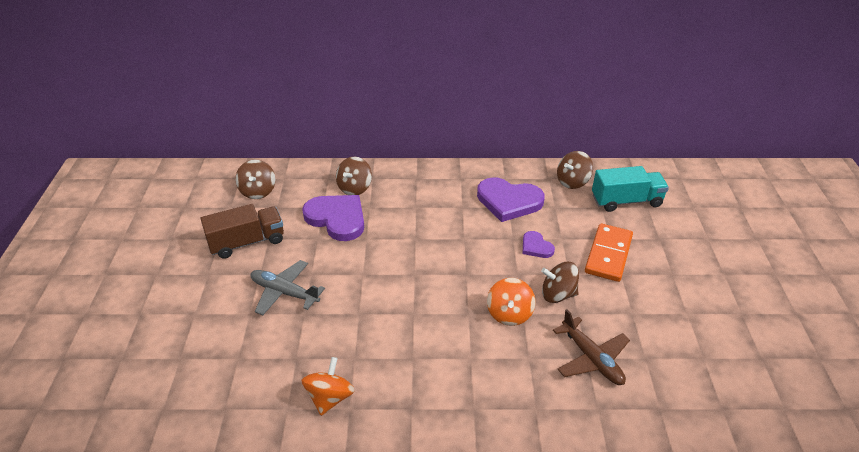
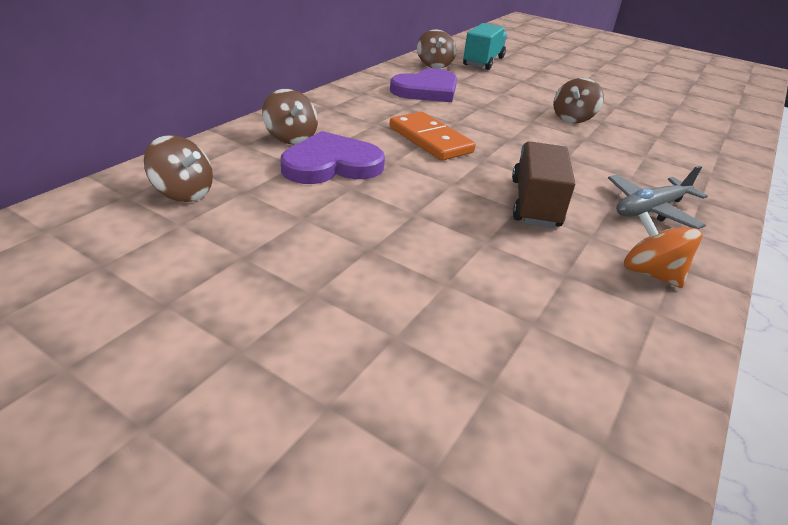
camera: 60 degrees left, 5 degrees down
brown truck [201,204,284,259] -> brown truck moved to [512,141,575,228]
grey plane [251,260,325,315] -> grey plane moved to [608,166,708,229]
orange spinning top [487,278,535,326] -> none
purple heart [523,231,555,258] -> none
brown plane [553,309,630,385] -> none
orange domino [585,223,633,282] -> orange domino moved to [389,112,476,161]

